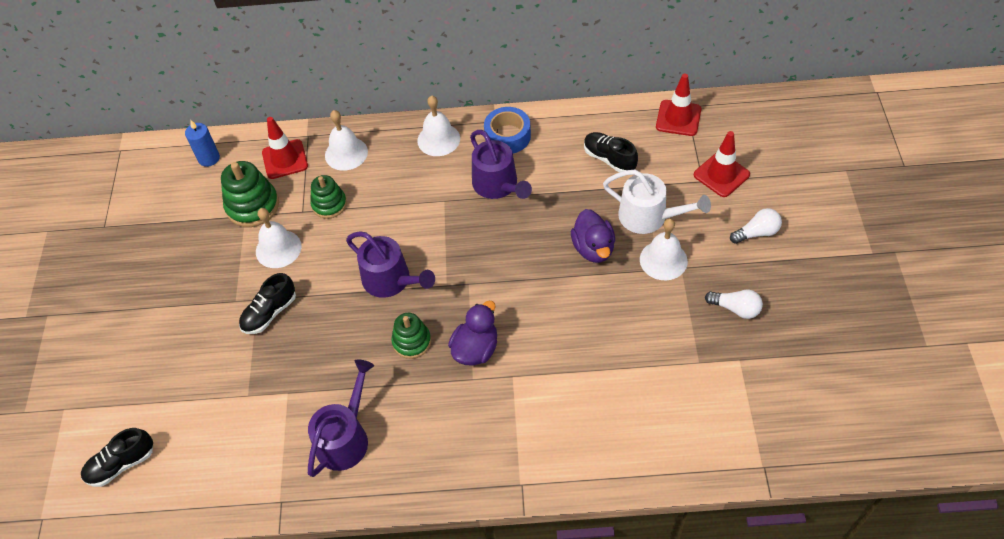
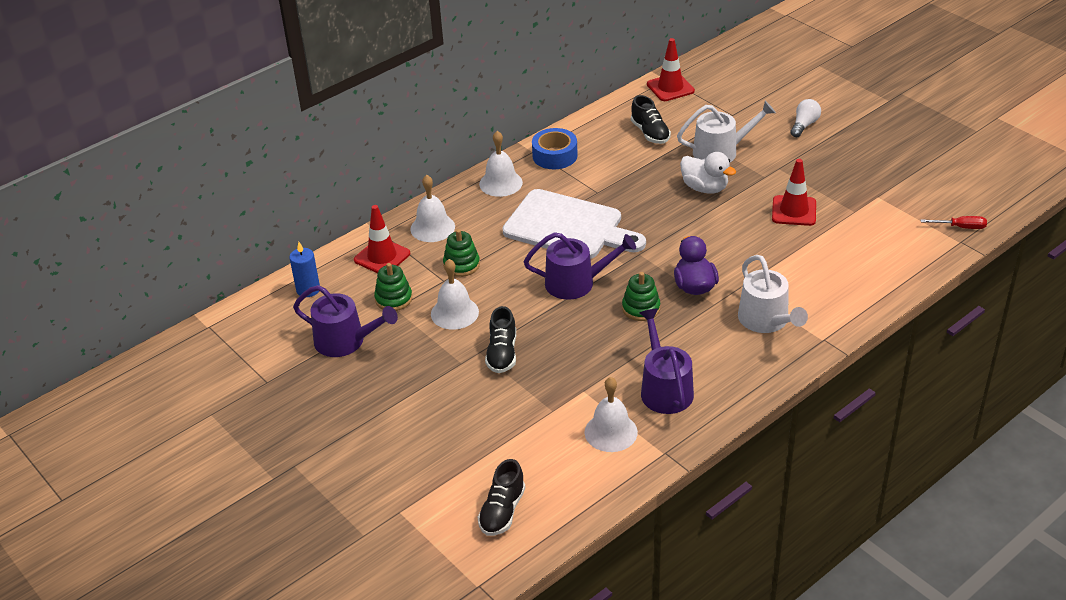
camera: 40 degrees left, 15 degrees down
green stacking toy [221,161,279,227] -> green stacking toy [374,263,412,311], size x0.66
purple watering can [470,130,532,199] -> purple watering can moved to [293,285,398,357]
purple duck [571,209,615,263] -> white duck [680,152,736,194]
black shoe [584,132,638,173] -> black shoe turned 120 degrees counterclockwise [631,95,671,144]
white bell [640,219,688,280] -> white bell moved to [585,377,638,452]
red traffic cone [694,131,750,197] -> red traffic cone moved to [772,159,816,226]
white light bulb [705,289,763,319] -> none
none -> white cutting board [502,189,646,259]
none -> white watering can [738,255,808,333]
none -> red screwdriver [921,216,987,229]

